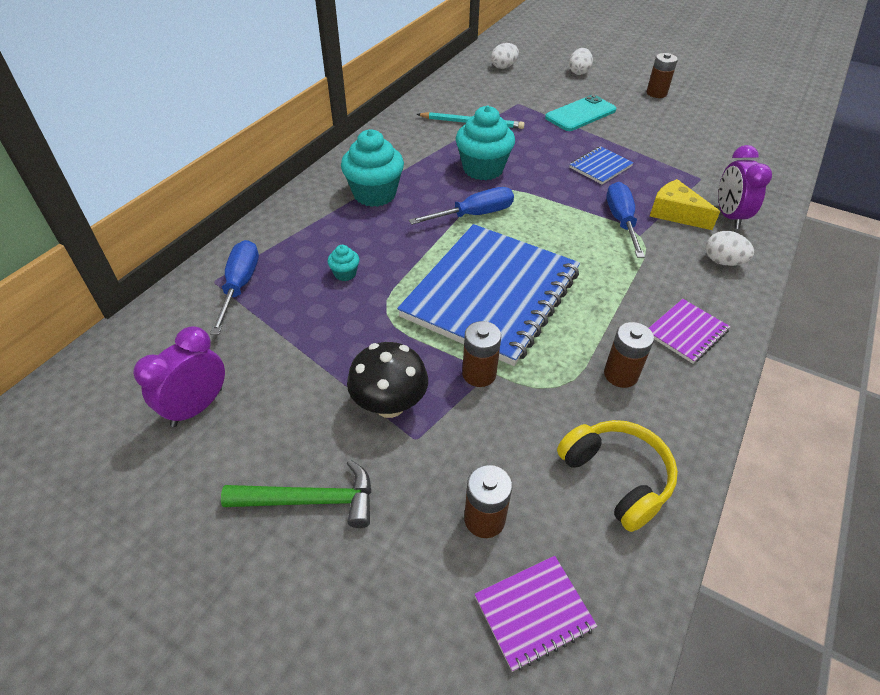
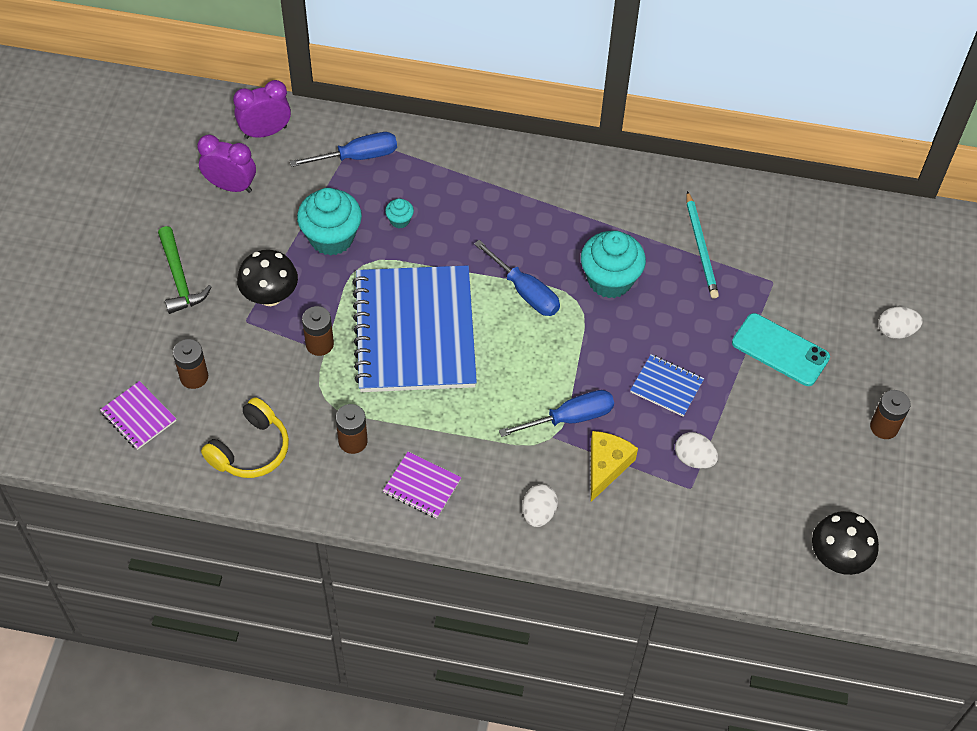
camera: 70 degrees right, 10 degrees up
turquoise cupcake [341,129,404,207] -> turquoise cupcake moved to [297,188,362,256]
blue notebook [397,224,580,366] -> blue notebook turned 75 degrees clockwise [352,265,477,392]
white egg [491,43,519,69] -> white egg moved to [675,432,718,469]
purple clock [718,145,772,229] -> purple clock moved to [233,80,291,139]
none -> black mushroom [812,511,879,575]

